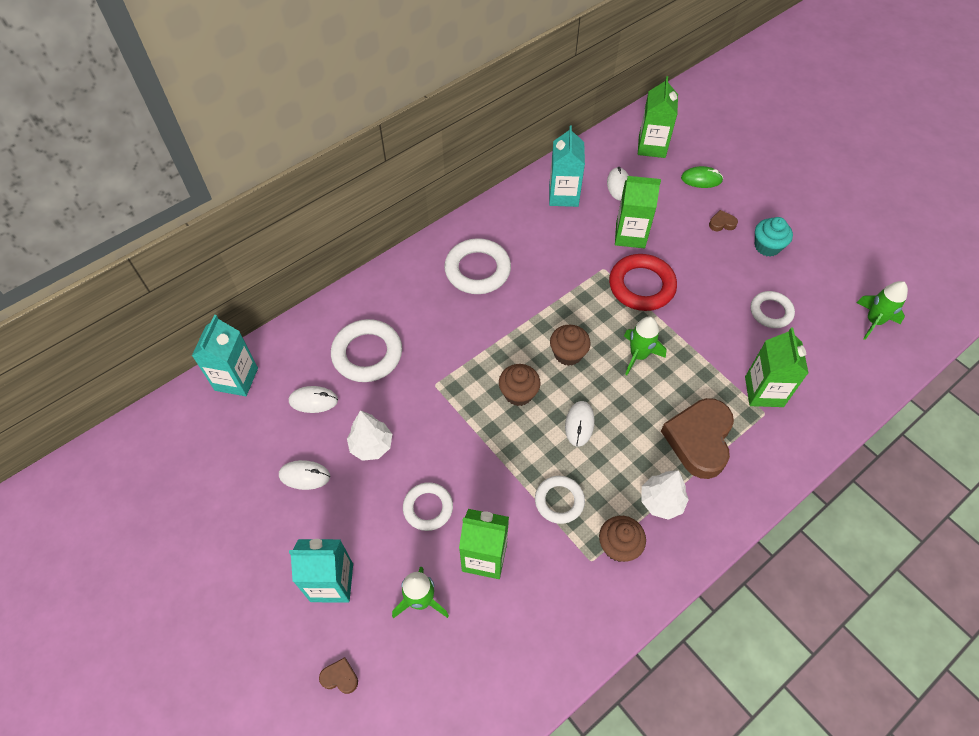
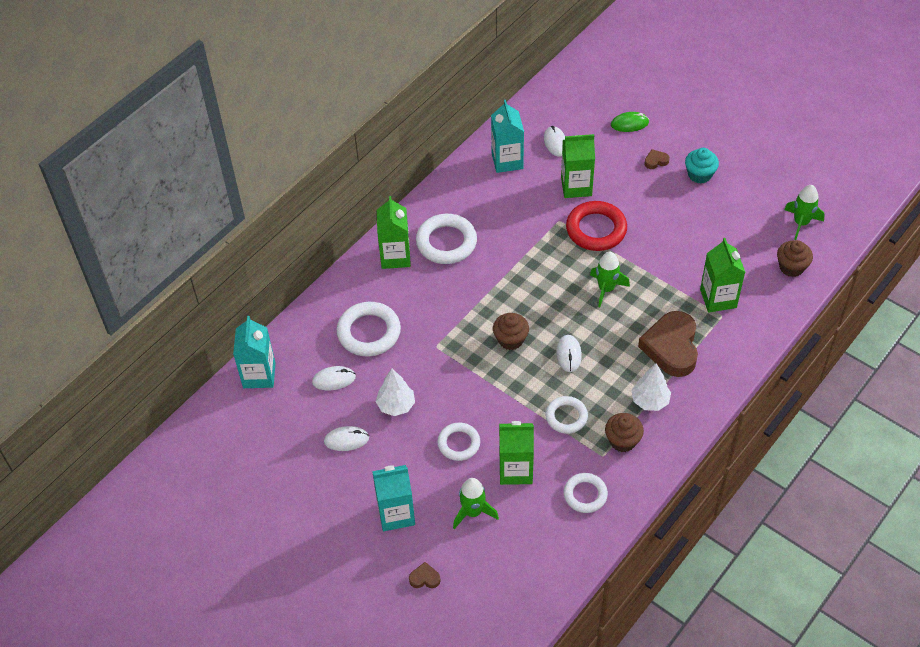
camera: 10 degrees left, 5 degrees down
brown cupcake [550,325,591,366] -> brown cupcake moved to [777,240,813,277]
green carton [638,76,678,158] -> green carton moved to [377,196,411,269]
white ring [750,291,795,328] -> white ring moved to [564,473,608,513]

